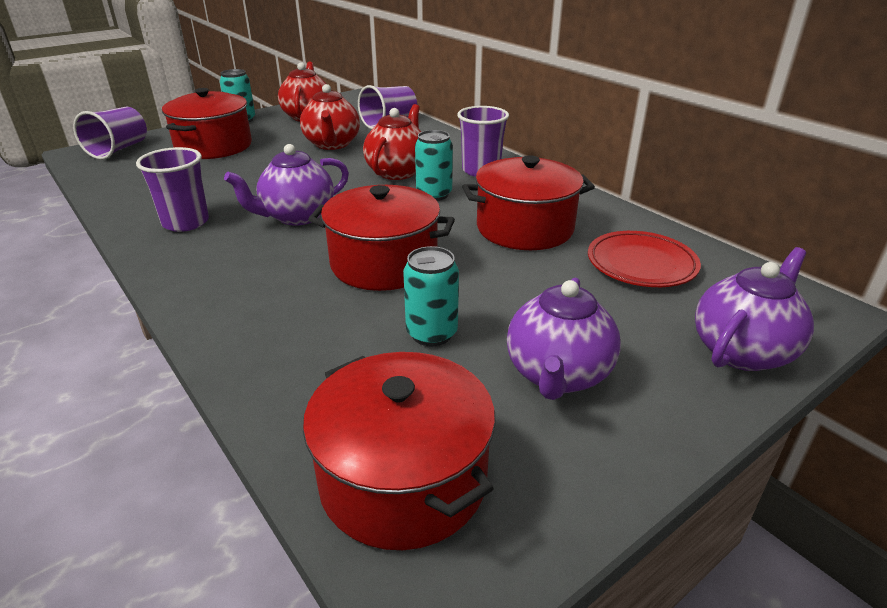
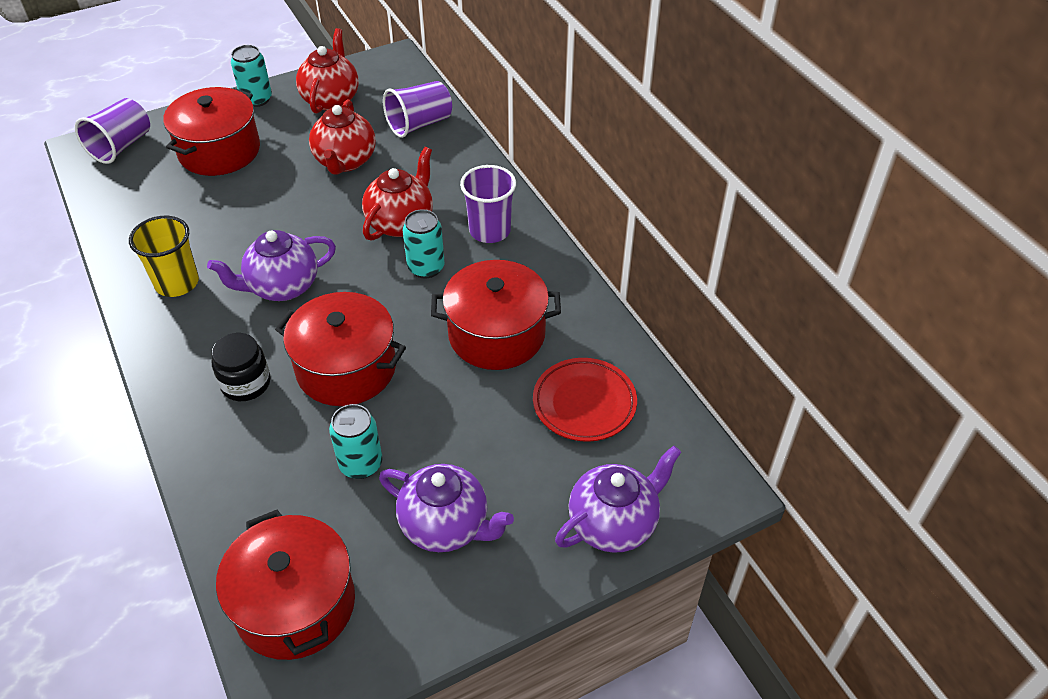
camera: 10 degrees right, 15 degrees up
purple cup [136,147,209,232] -> yellow cup [129,216,199,297]
purple teapot [507,278,621,400] -> purple teapot turned 90 degrees counterclockwise [379,464,514,552]
none -> black jar [211,333,270,401]

